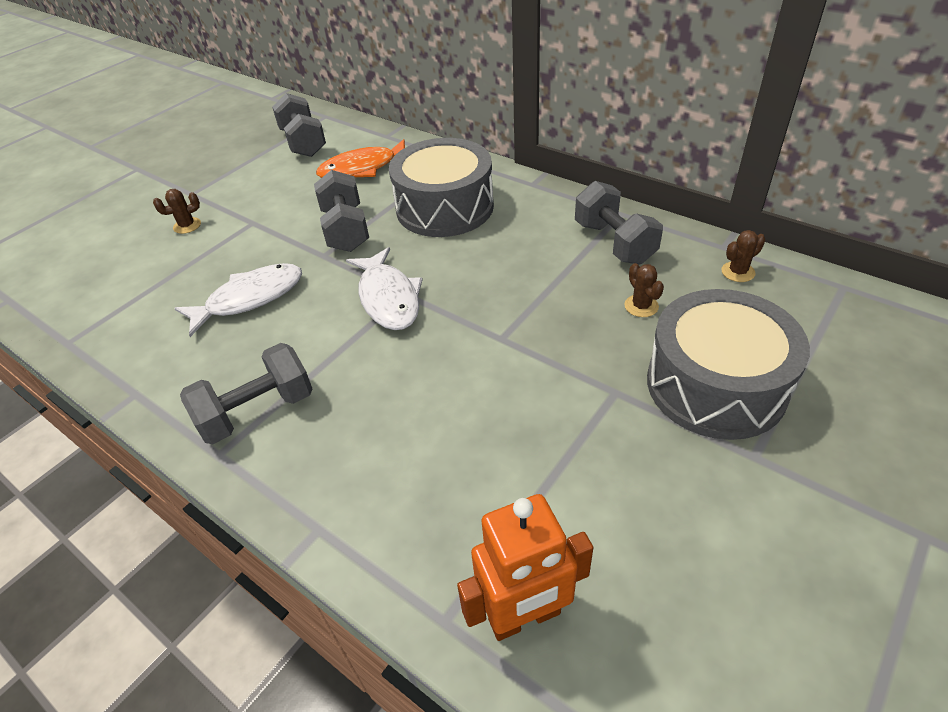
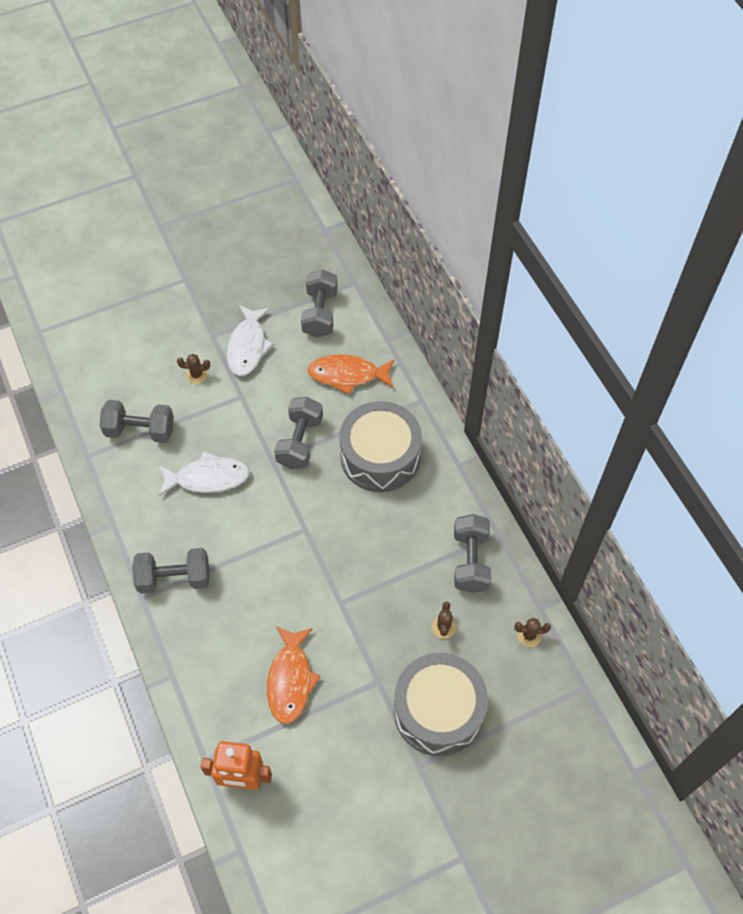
camera: 25 degrees right, 15 degrees up
white fish [346,247,423,330] -> white fish moved to [227,305,273,376]
none -> grey dumbbell [100,400,174,443]
none -> orange fish [267,626,321,724]

